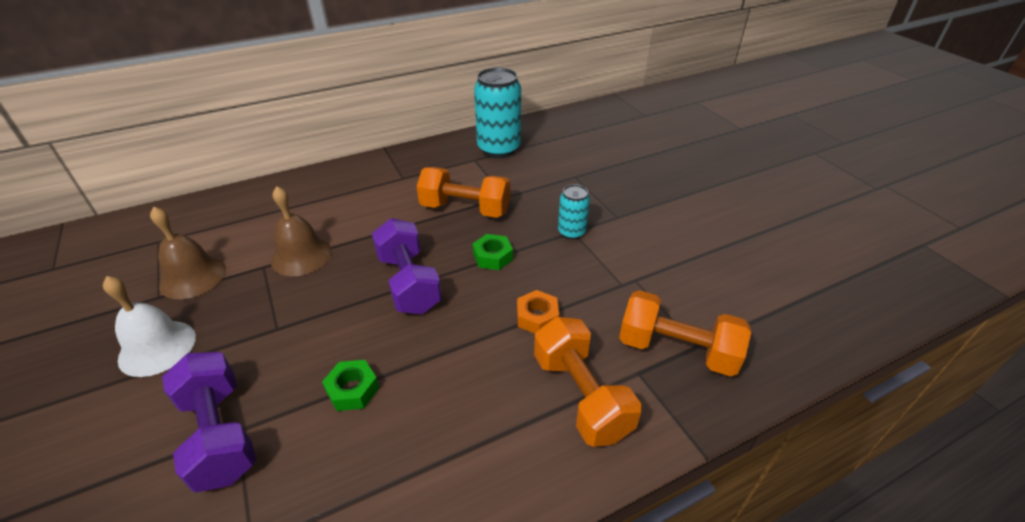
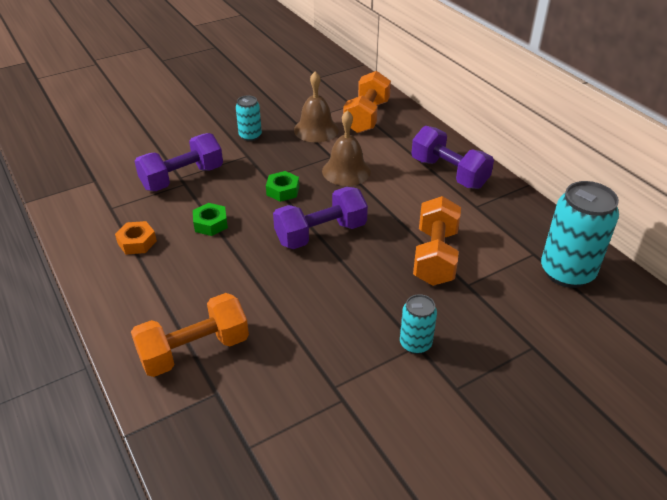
camera: 85 degrees right, 0 degrees up
white bell [103,276,196,377] -> turquoise can [236,95,262,141]
green nut [472,234,513,270] -> green nut moved to [266,171,299,202]
orange nut [517,290,559,334] -> orange nut moved to [115,221,157,254]
orange dumbbell [619,290,751,376] -> orange dumbbell moved to [343,71,391,133]
none -> purple dumbbell [411,126,494,189]

